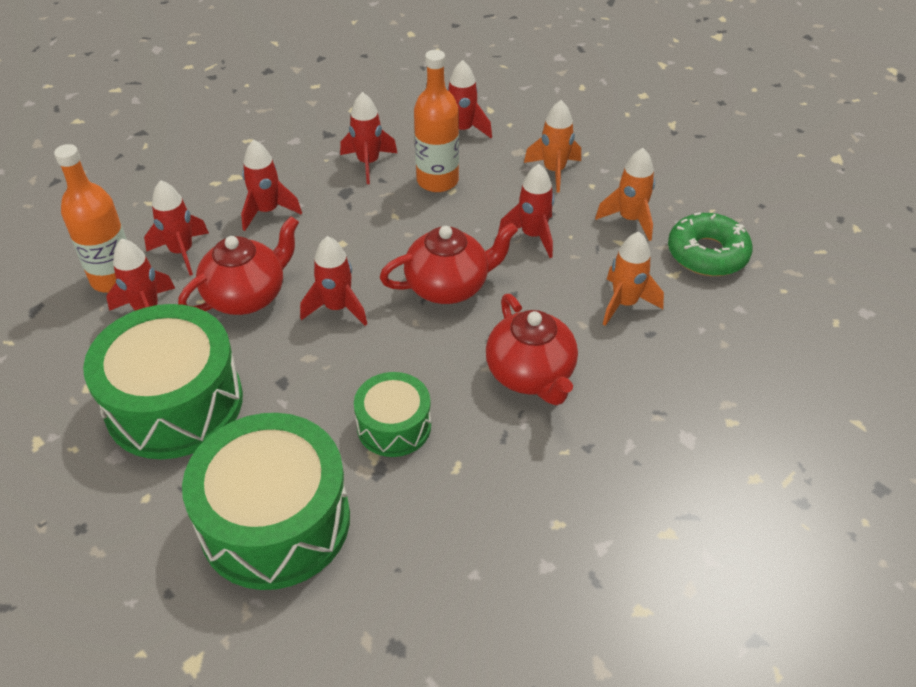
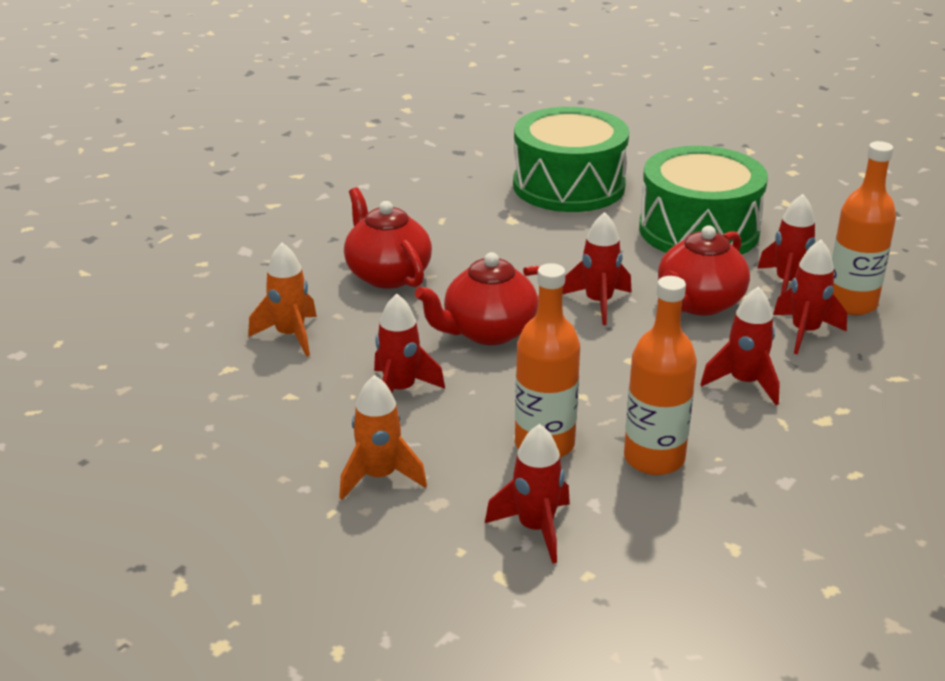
camera: 170 degrees right, 15 degrees down
red rocket [340,92,397,184] -> orange bottle [624,276,697,475]
green drum [354,372,431,457] -> none
orange rocket [595,148,655,241] -> none
green donut [668,212,753,276] -> none

